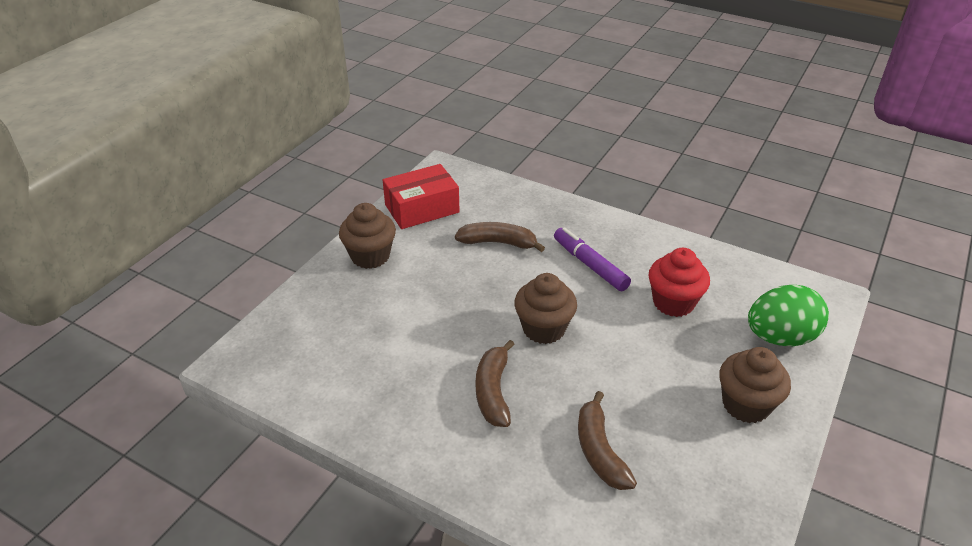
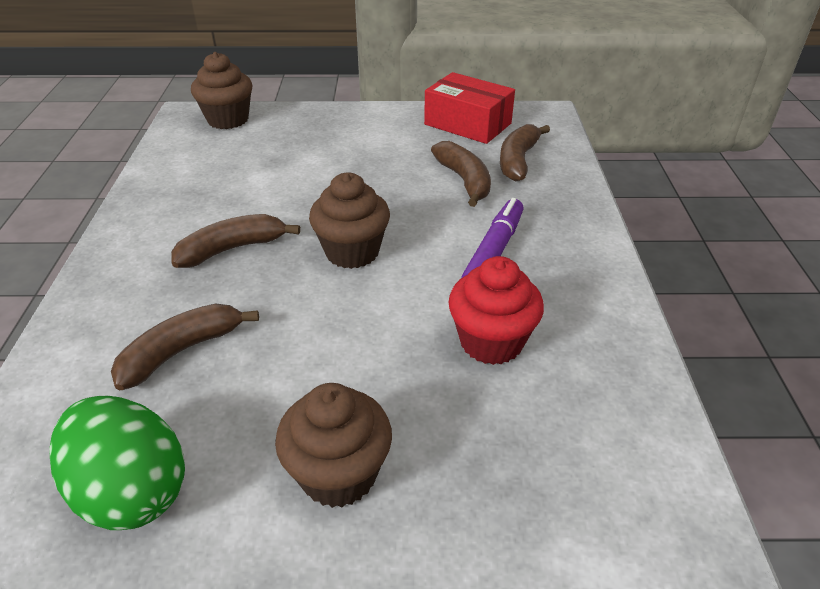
camera: 60 degrees right, 0 degrees up
brown cupcake [339,203,396,269] -> brown cupcake moved to [191,52,253,129]
green egg [748,285,829,346] -> green egg moved to [49,396,185,530]
none -> brown banana [500,124,550,182]

